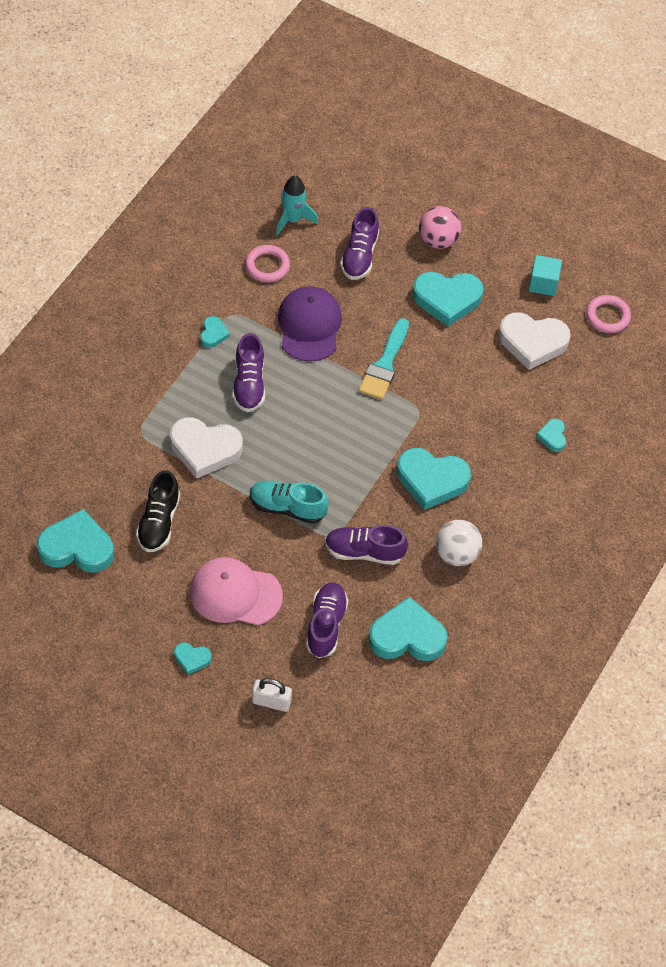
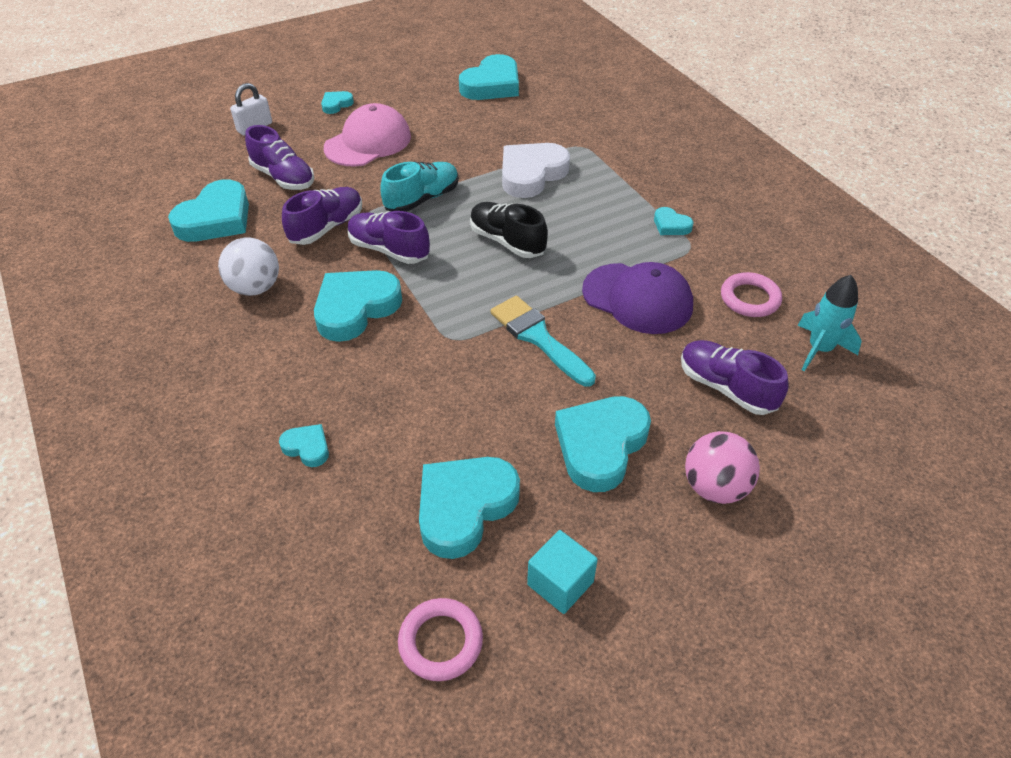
camera: 125 degrees right, 10 degrees down
black shoe [136,470,180,552] -> black shoe moved to [470,202,548,258]
purple shoe [232,333,265,412] -> purple shoe moved to [348,211,430,264]
white heart [499,313,571,370] -> turquoise heart [419,457,520,559]

